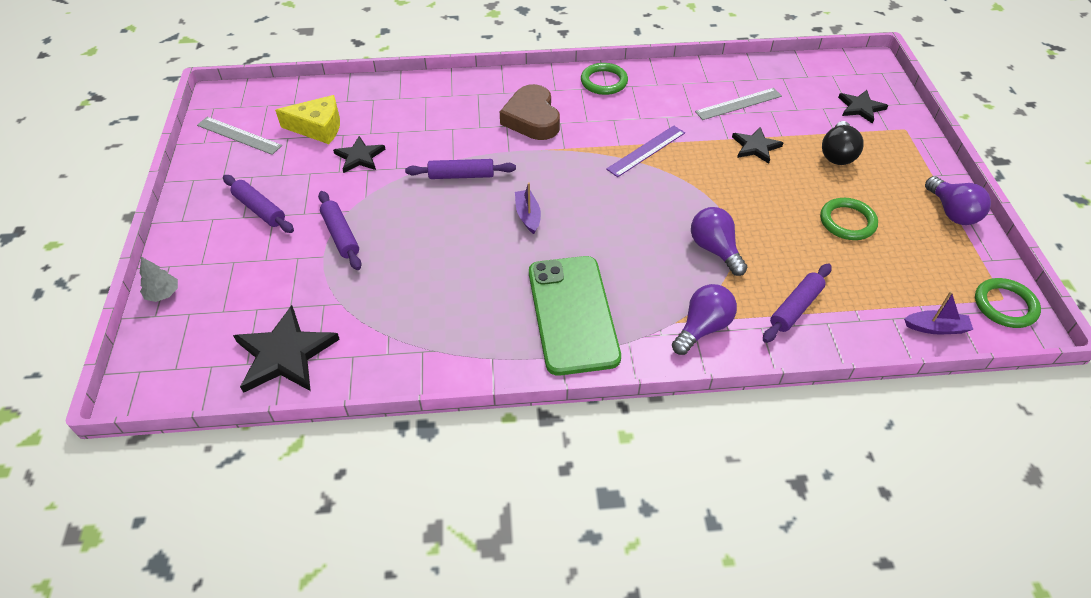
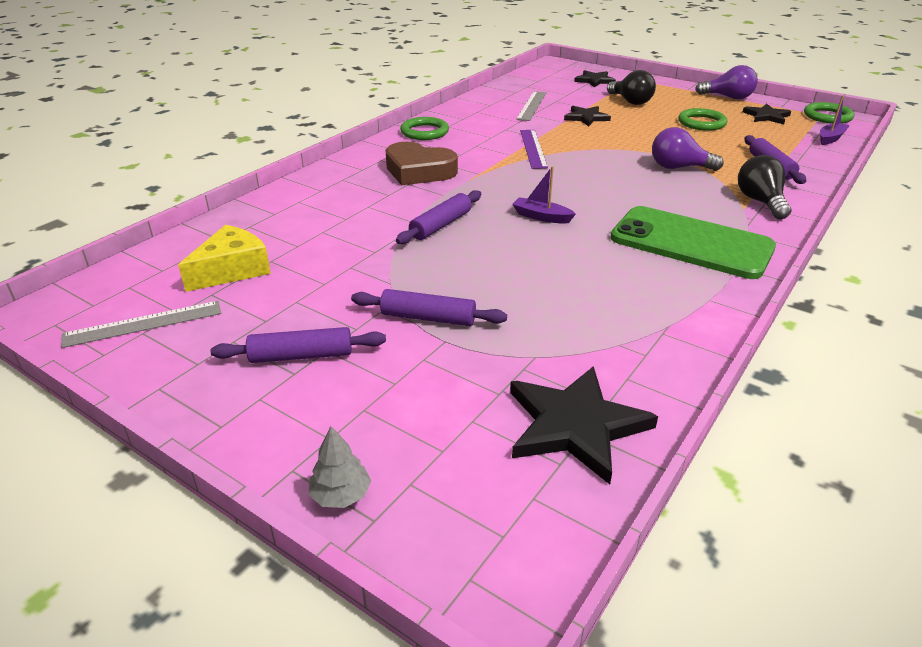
camera: 50 degrees left, 15 degrees down
black star [333,136,385,173] -> black star moved to [743,103,791,124]
purple light bulb [672,284,737,355] -> black light bulb [738,155,791,219]

